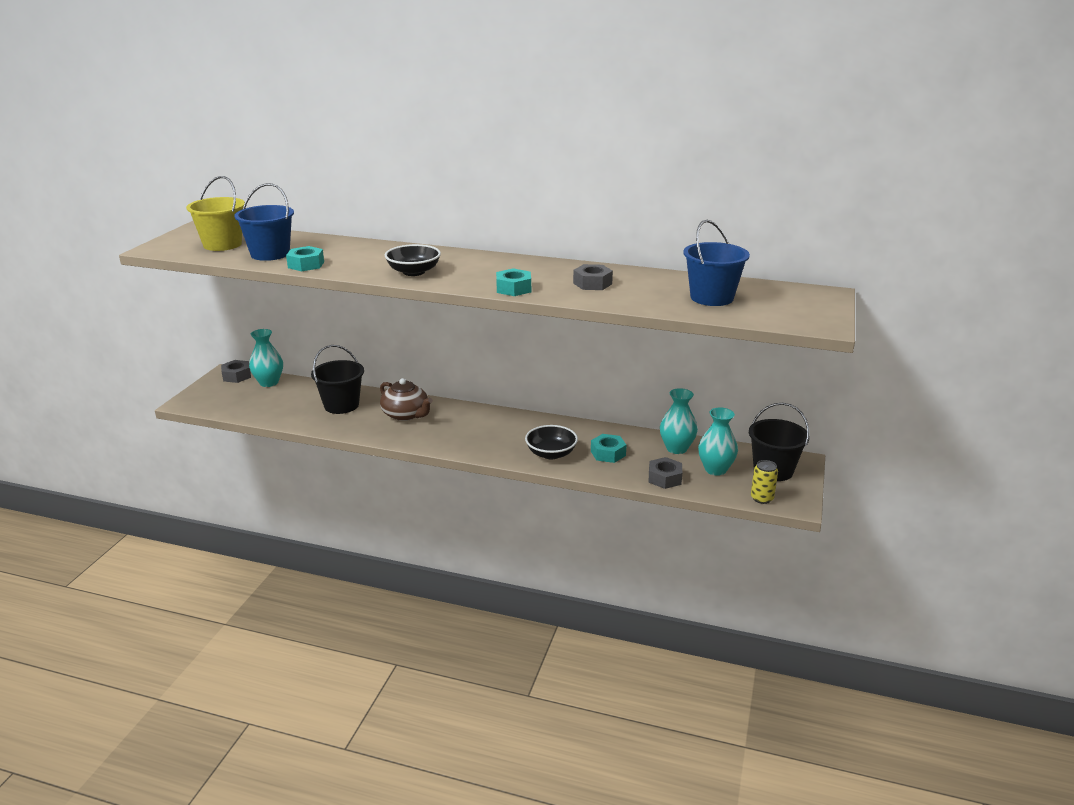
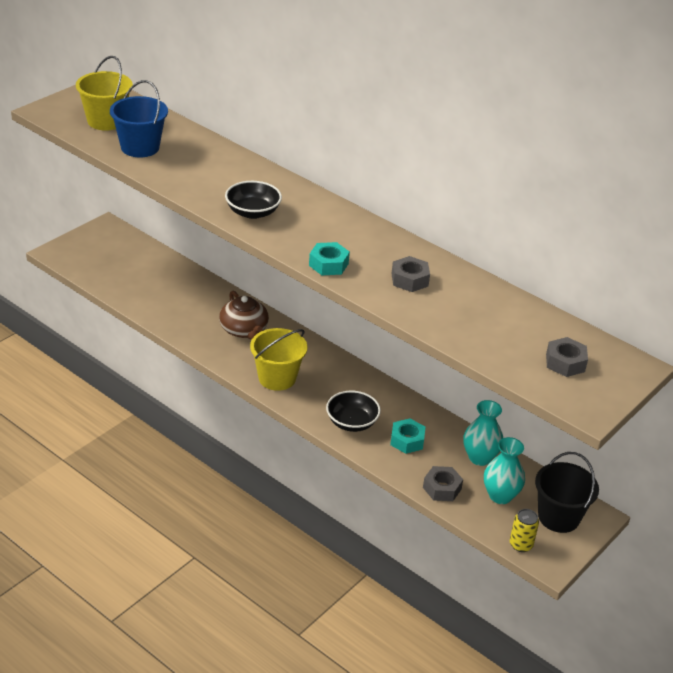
camera: 20 degrees right, 10 degrees up
grey nut [221,360,251,383] -> grey nut moved to [546,337,588,377]
turquoise vase [249,329,283,387] -> none
turquoise nut [286,246,324,271] -> none
black bucket [311,345,364,414] -> none
blue bucket [683,220,750,306] -> none
none -> yellow bucket [250,328,307,391]

